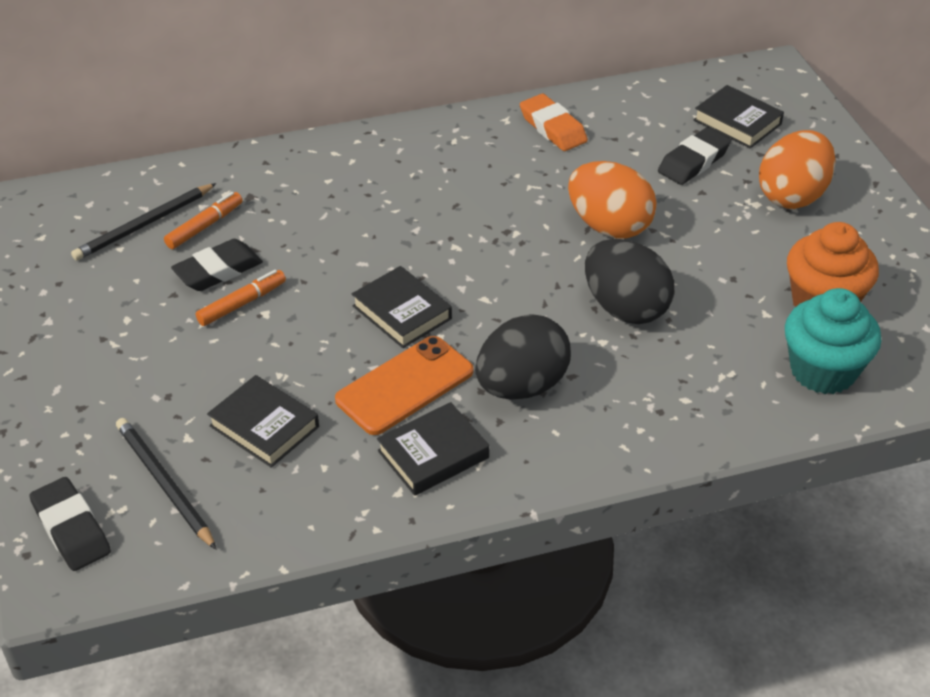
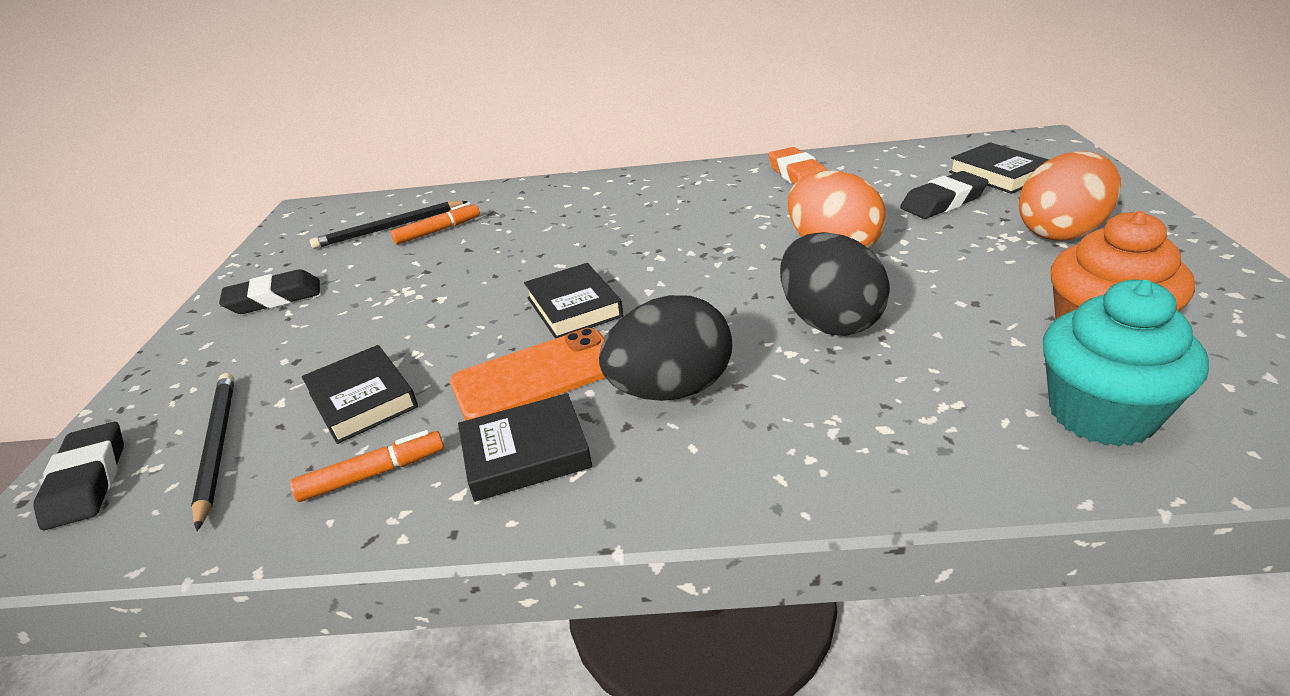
camera: 20 degrees right, 10 degrees down
black eraser [171,239,263,291] -> black eraser moved to [219,269,320,314]
orange marker [195,270,286,326] -> orange marker moved to [290,430,444,502]

